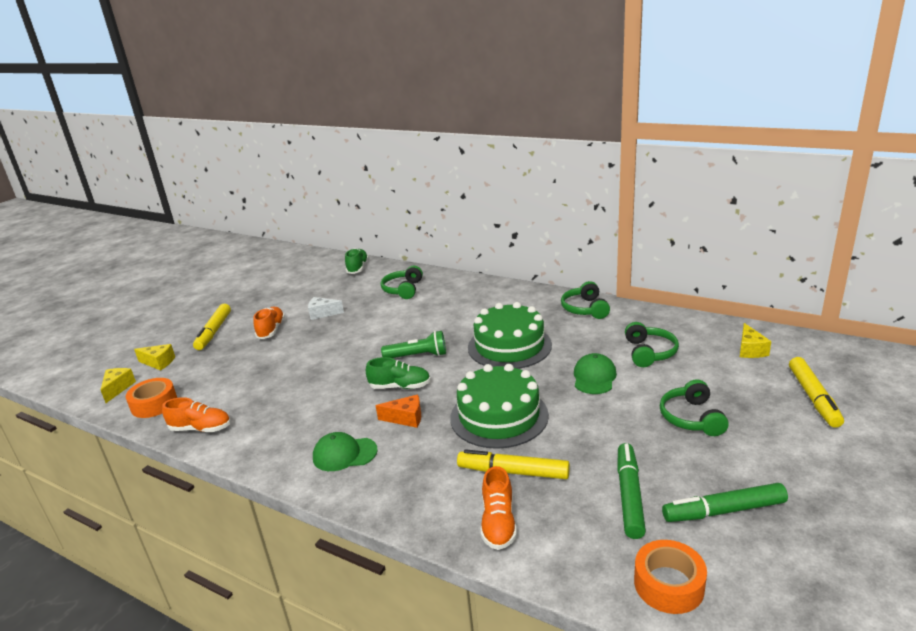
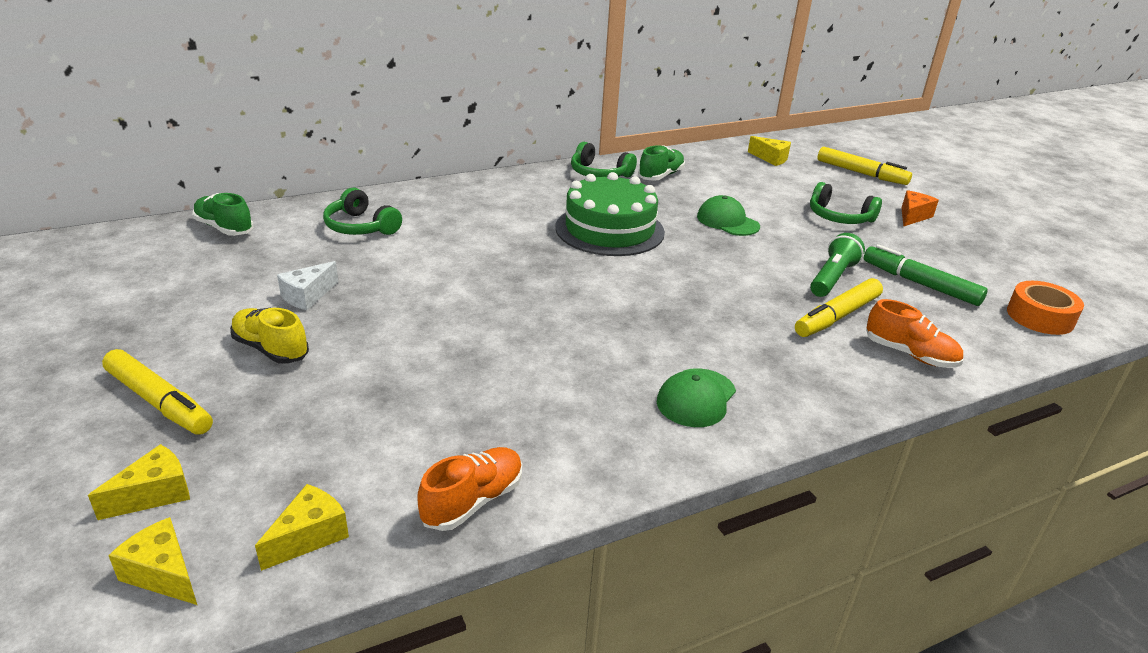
camera: 60 degrees left, 5 degrees up
orange tape [126,378,177,418] -> yellow cheese [255,484,349,571]
orange shoe [253,307,285,339] -> yellow shoe [230,308,309,364]
green shoe [366,357,431,389] -> green shoe moved to [638,145,685,181]
orange cheese [376,394,421,428] -> orange cheese moved to [901,190,939,226]
green flashlight [381,331,446,358] -> green flashlight moved to [810,233,865,297]
green cake [450,364,549,449] -> none
green headphones [625,322,679,367] -> none
green marker [662,483,788,522] -> none

